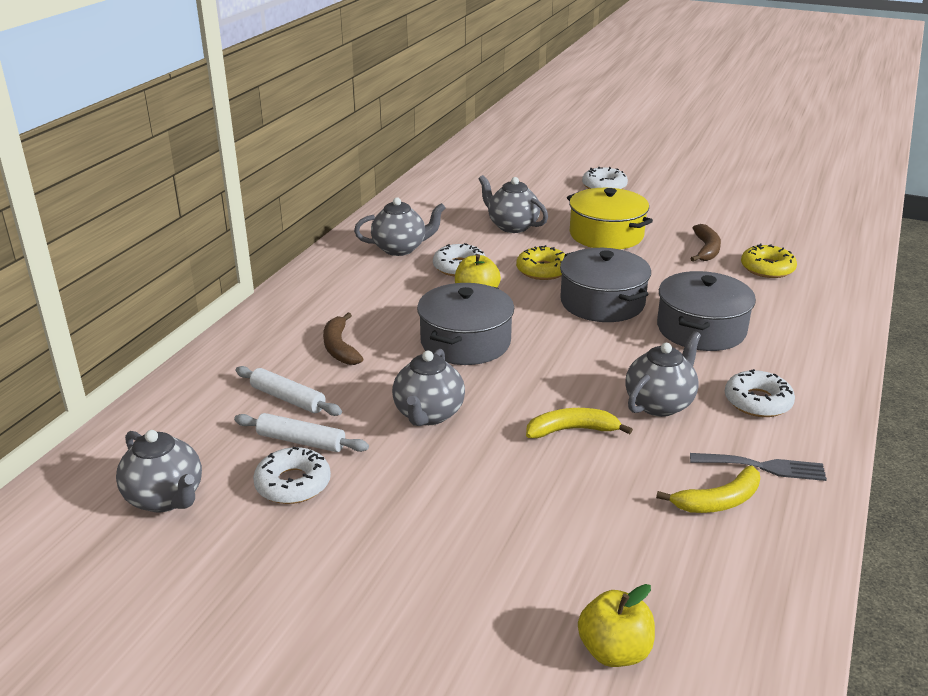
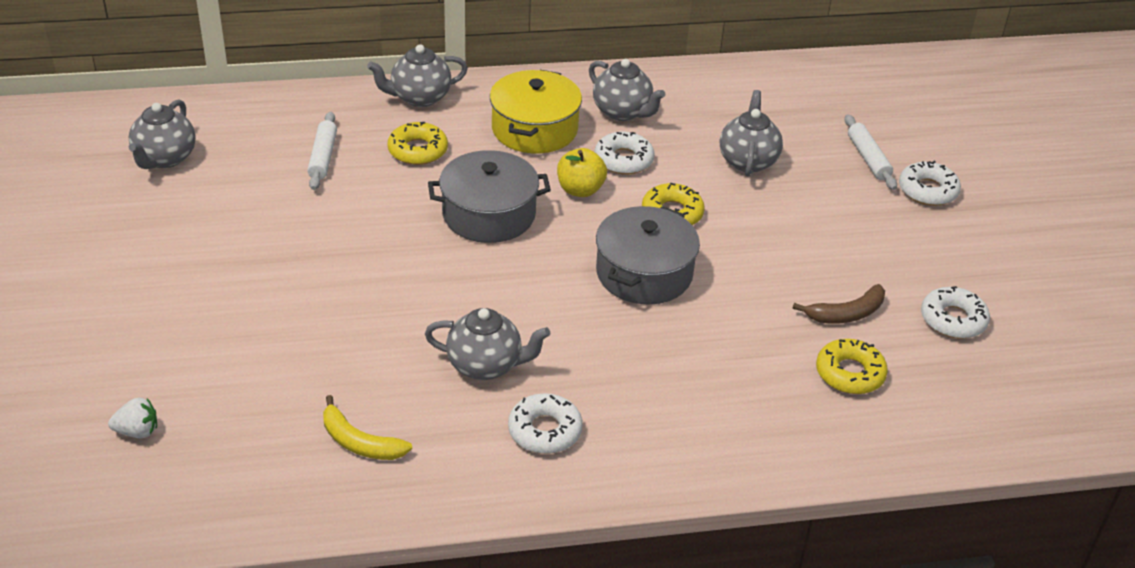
camera: 55 degrees right, 10 degrees up
white rolling pin [234,413,369,452] -> white rolling pin moved to [845,115,897,190]
white donut [253,447,331,504] -> white donut moved to [921,286,990,339]
brown banana [323,312,363,365] -> yellow donut [387,122,448,165]
grey teapot [392,349,465,426] -> grey teapot moved to [367,44,468,107]
yellow banana [526,408,633,438] -> none
yellow pot [567,188,653,249] -> yellow pot moved to [490,70,582,153]
yellow apple [578,584,655,667] -> white strawberry [108,398,157,438]
grey pot [657,271,756,351] -> none
grey fork [690,453,827,481] -> none

